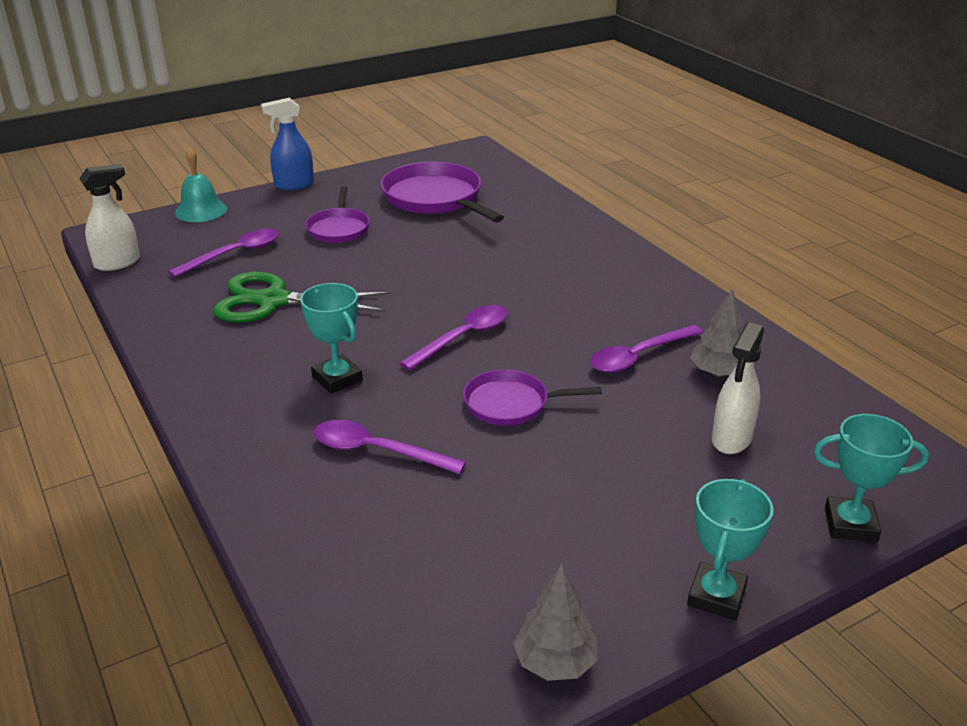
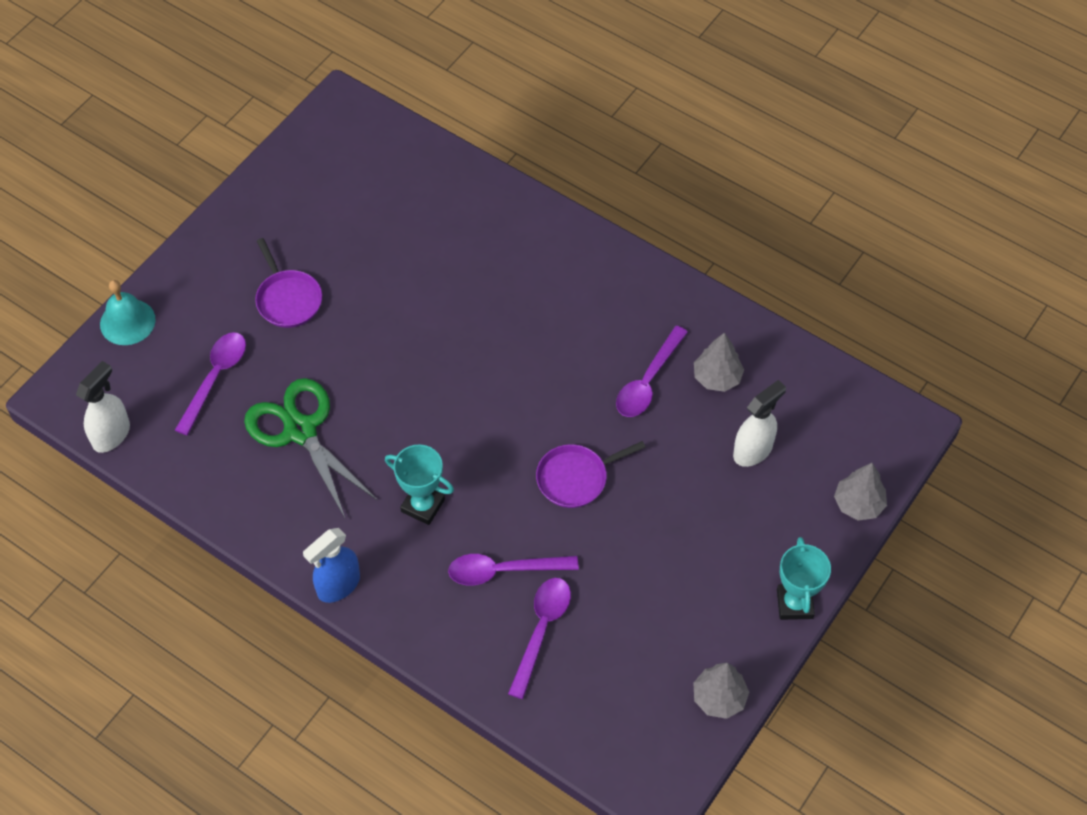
camera: 25 degrees left, 25 degrees up
green scissors [213,272,391,323] -> green scissors turned 75 degrees clockwise [244,378,378,520]
blue spray bottle [261,98,314,190] -> blue spray bottle moved to [303,528,360,603]
purple pan [381,162,504,222] -> none
purple spoon [400,305,508,370] -> purple spoon moved to [508,578,571,699]
white spray bottle [712,322,764,454] -> white spray bottle turned 135 degrees counterclockwise [733,380,786,467]
turquoise trophy [814,414,929,542] -> grey tree [834,463,887,521]

